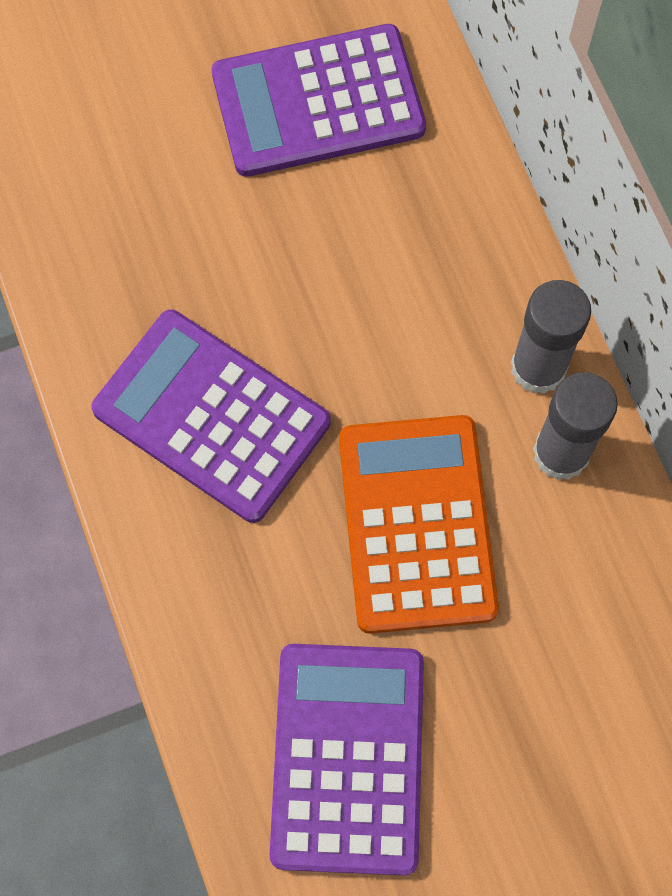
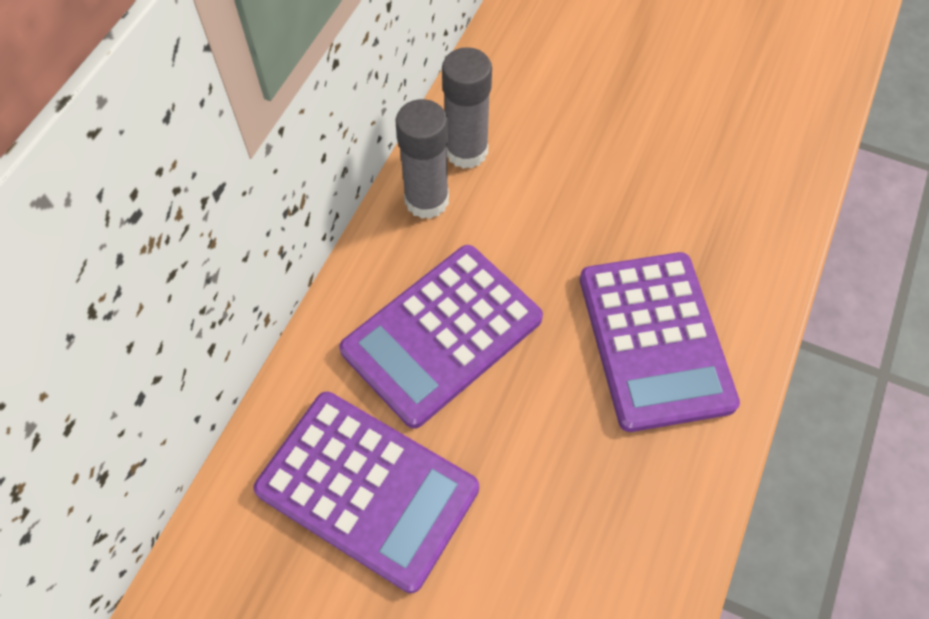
camera: 135 degrees left, 10 degrees down
purple calculator [269,644,424,876] -> purple calculator moved to [339,245,543,429]
orange calculator [339,415,499,634] -> none

